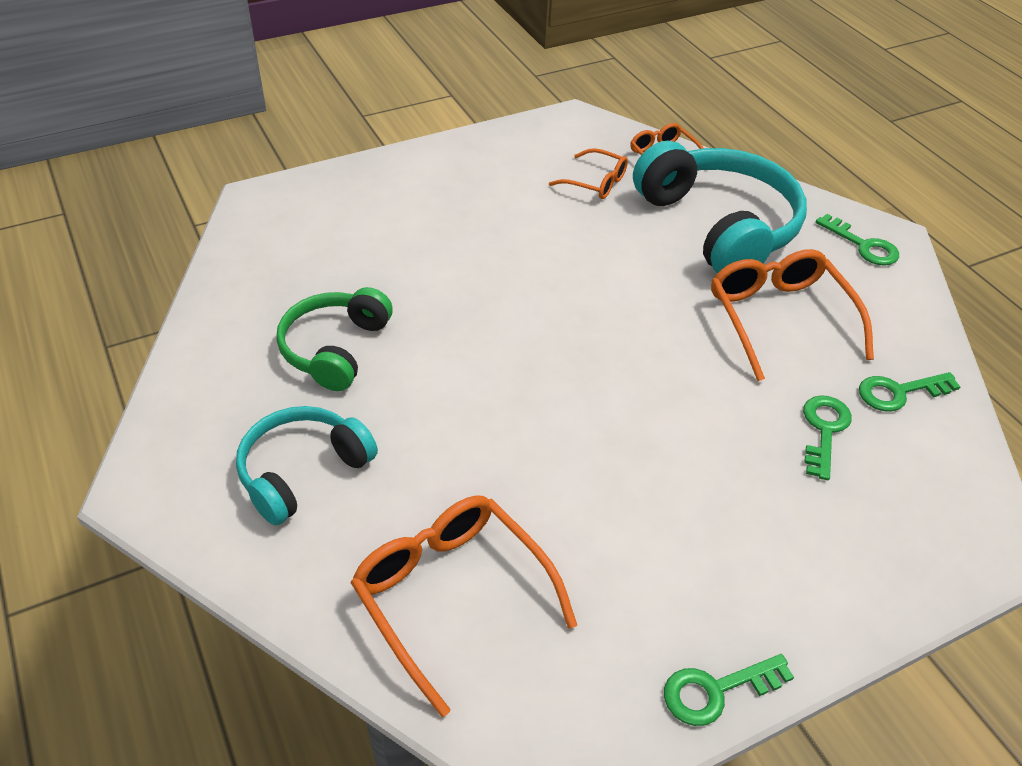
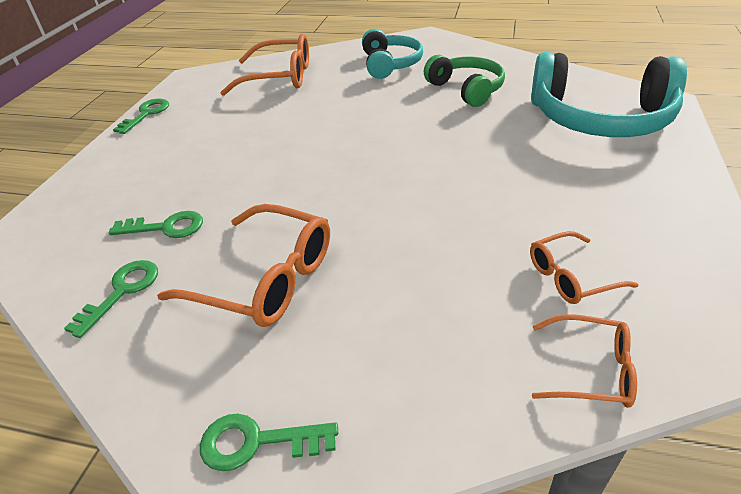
camera: 135 degrees right, 5 degrees down
turquoise headphones [633,141,807,274] -> turquoise headphones moved to [531,52,687,137]
green key [803,395,852,480] -> green key turned 60 degrees counterclockwise [109,211,203,238]

